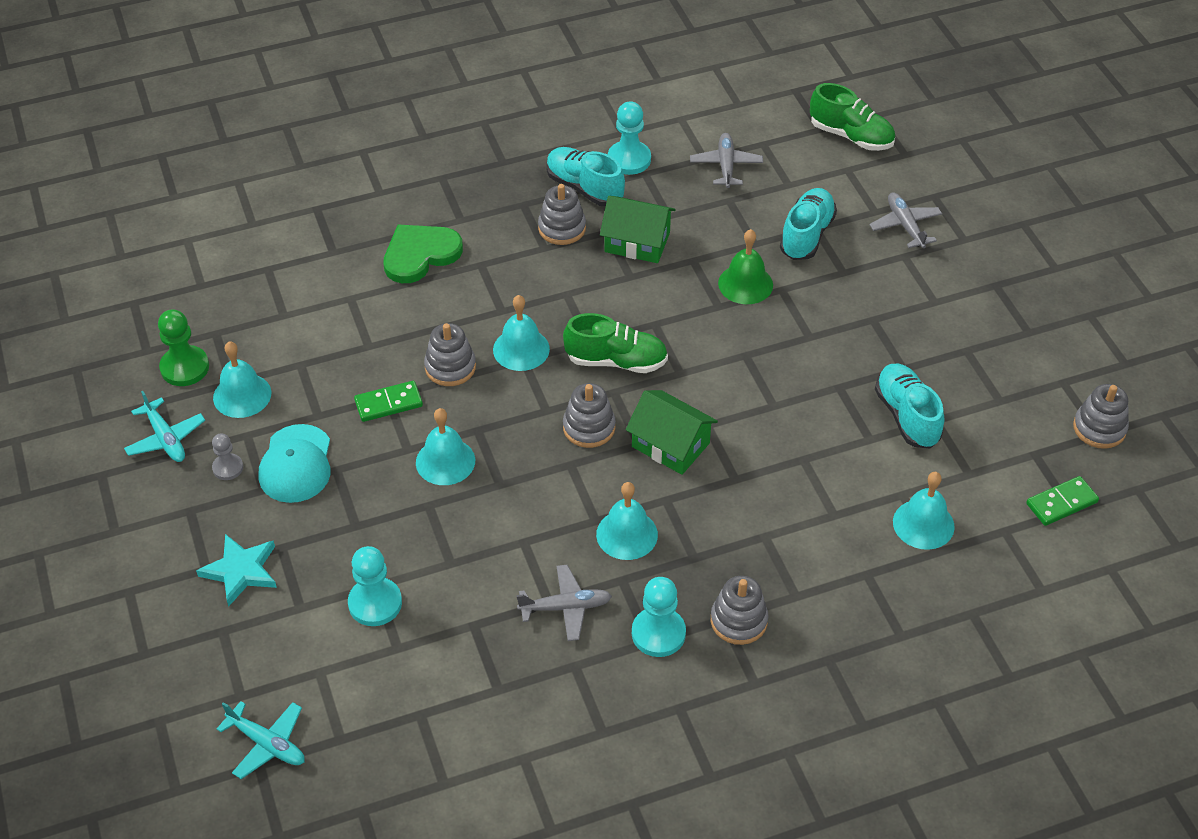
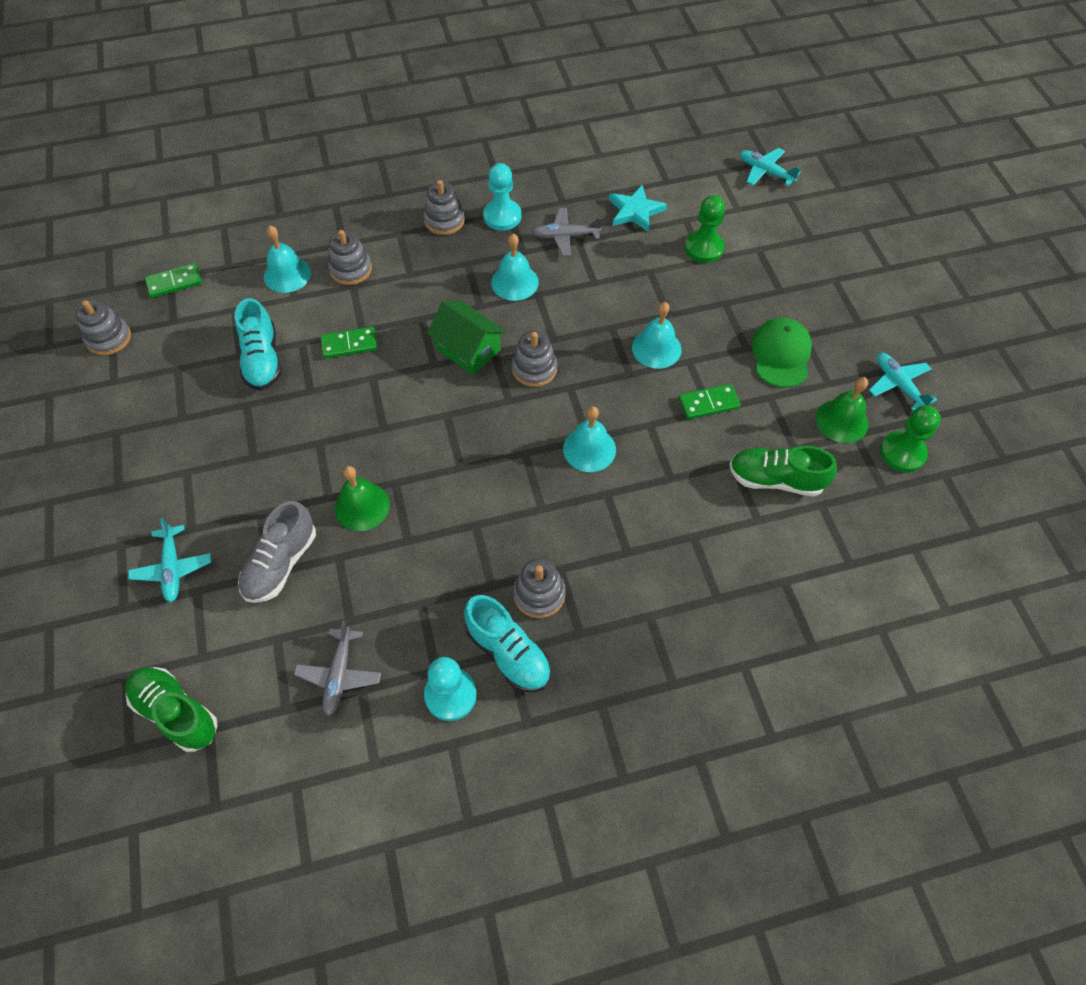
camera: 175 degrees left, 10 degrees up
turquoise star [196,534,277,607] -> turquoise star moved to [609,185,667,232]
grey pawn [212,433,243,480] -> none
turquoise bell [213,341,271,418] -> green bell [816,377,868,443]
turquoise cap [259,424,330,503] -> green cap [751,318,812,388]
turquoise pawn [348,546,402,626] -> green pawn [685,195,725,263]
green heart [383,225,463,283] -> none
grey stacking toy [424,323,476,386] -> grey stacking toy moved to [328,230,372,285]
green shoe [563,313,668,373] -> green shoe moved to [729,446,837,497]
green house [600,196,676,263] -> none
turquoise shoe [780,188,837,260] -> grey shoe [238,501,316,603]
grey plane [870,192,942,248] -> turquoise plane [128,518,212,602]
none -> green domino [321,327,377,359]

